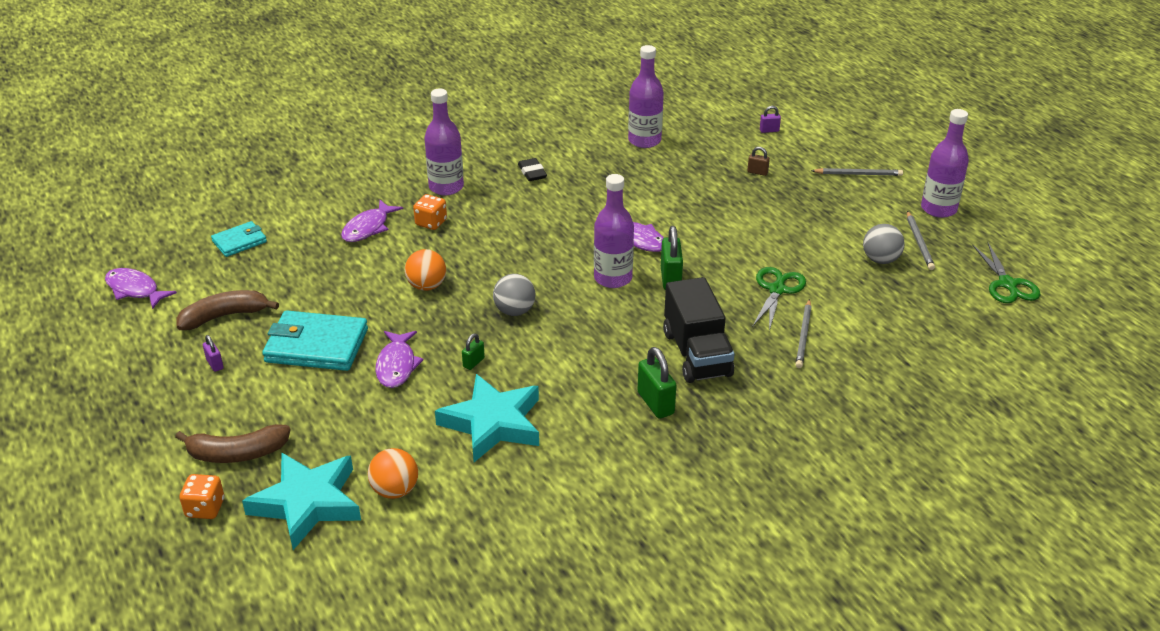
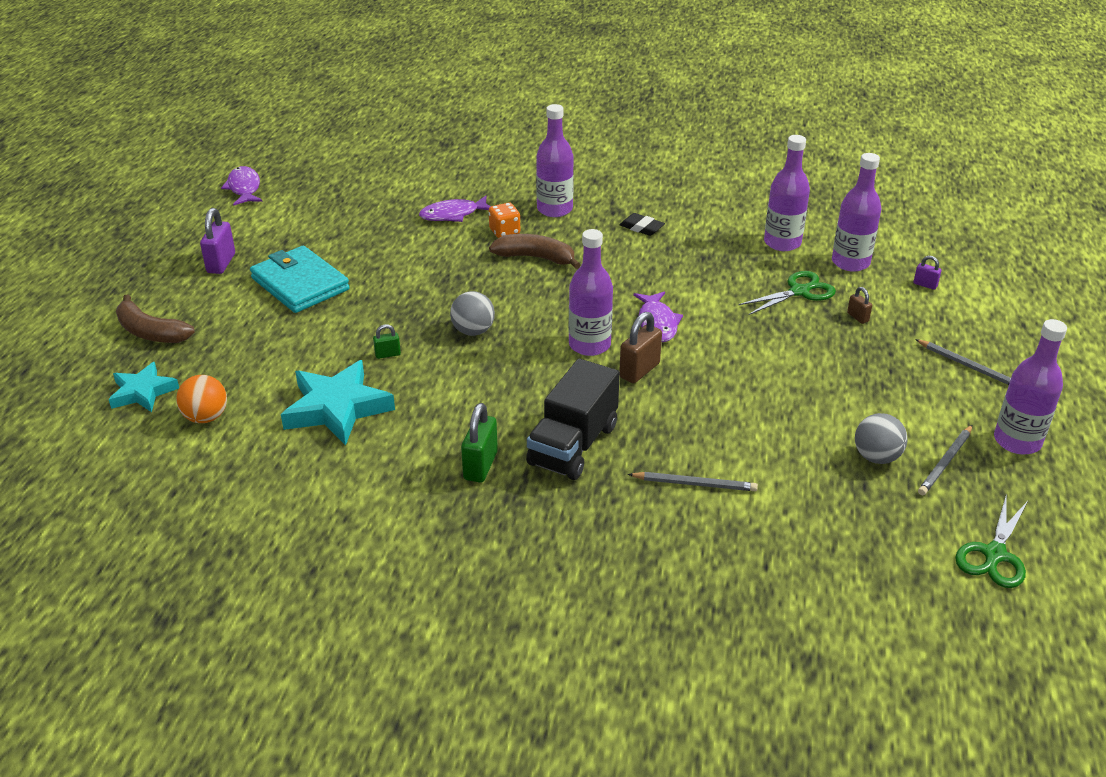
camera: 40 degrees right, 0 degrees up
brown banana [176,290,279,330] -> brown banana moved to [489,234,580,269]
orange dice [179,474,224,519] -> none
purple padlock [203,335,224,372] -> purple padlock [200,208,235,274], size x1.85
turquoise wallet [211,221,267,257] -> none
turquoise star [242,453,361,550] -> turquoise star [109,362,179,412], size x0.62
purple fish [375,331,424,388] -> none
orange ball [405,249,446,291] -> none
black eraser [518,158,547,181] -> black eraser turned 75 degrees counterclockwise [620,213,665,236]
green padlock [661,226,683,290] -> brown padlock [619,312,662,383]
green scissors [752,267,806,331] -> green scissors moved to [738,271,836,315]
grey pencil [795,299,812,368] -> grey pencil turned 135 degrees counterclockwise [628,472,758,491]
none -> purple bottle [832,153,881,272]

